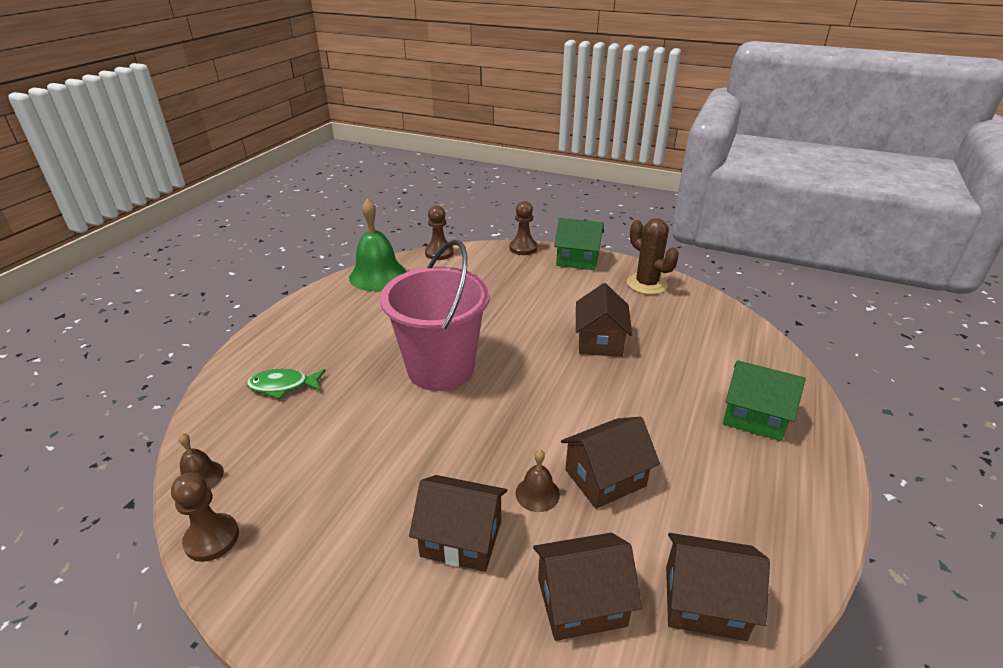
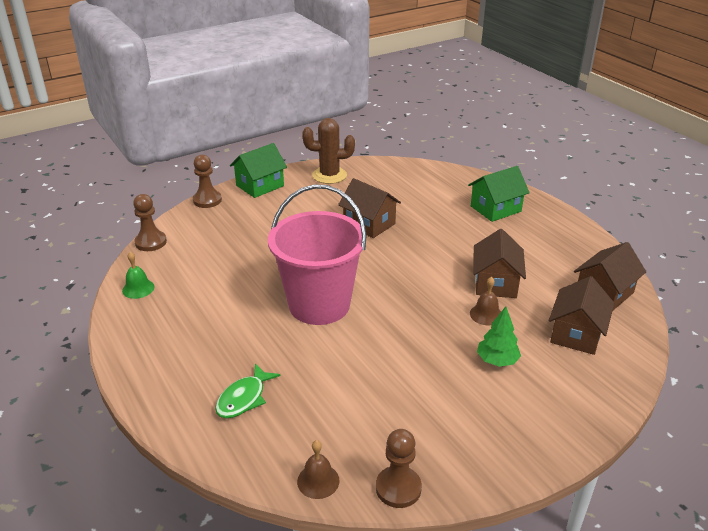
camera: 55 degrees left, 0 degrees up
green bell [349,198,406,291] -> green bell [122,252,155,299], size x0.49
brown house [409,475,507,572] -> green tree [477,307,521,367]

